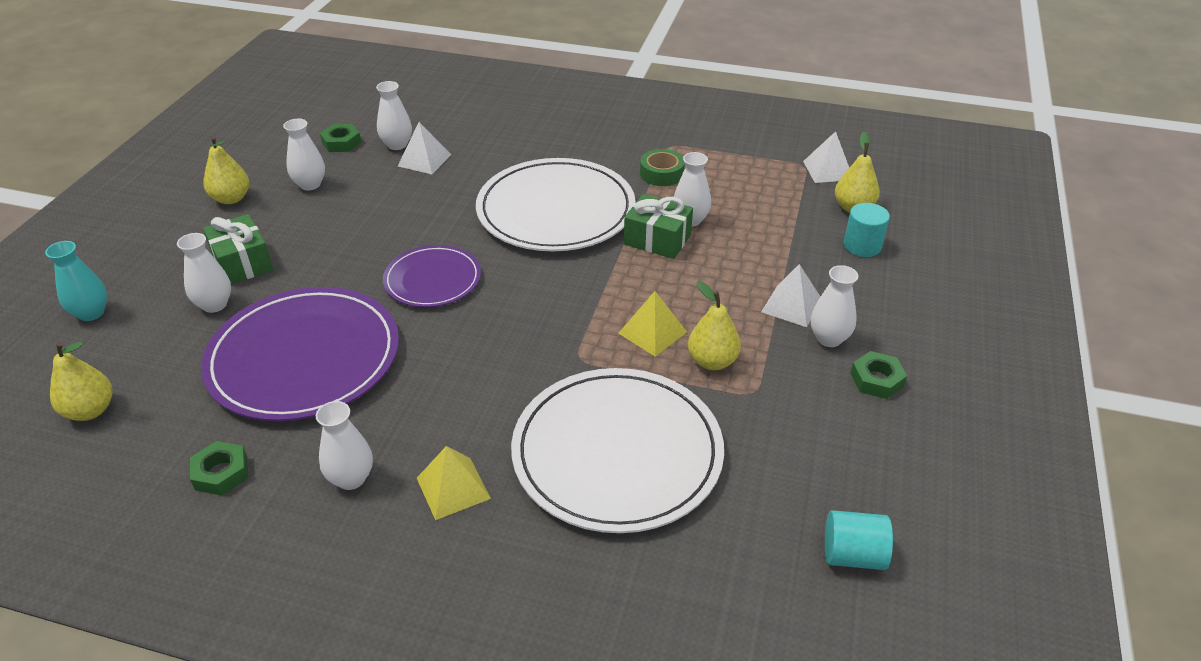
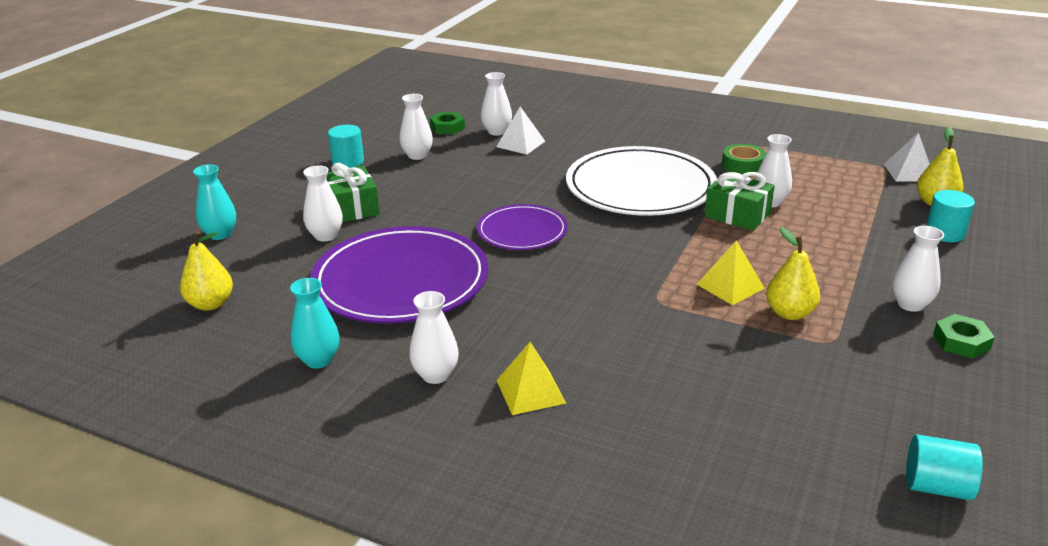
camera: 10 degrees right, 10 degrees down
green nut [190,441,248,495] -> turquoise vase [290,278,339,368]
yellow pear [204,136,249,204] -> turquoise cylinder [328,125,364,168]
white plate [511,368,724,533] -> none
white pyramid [761,264,820,327] -> none

